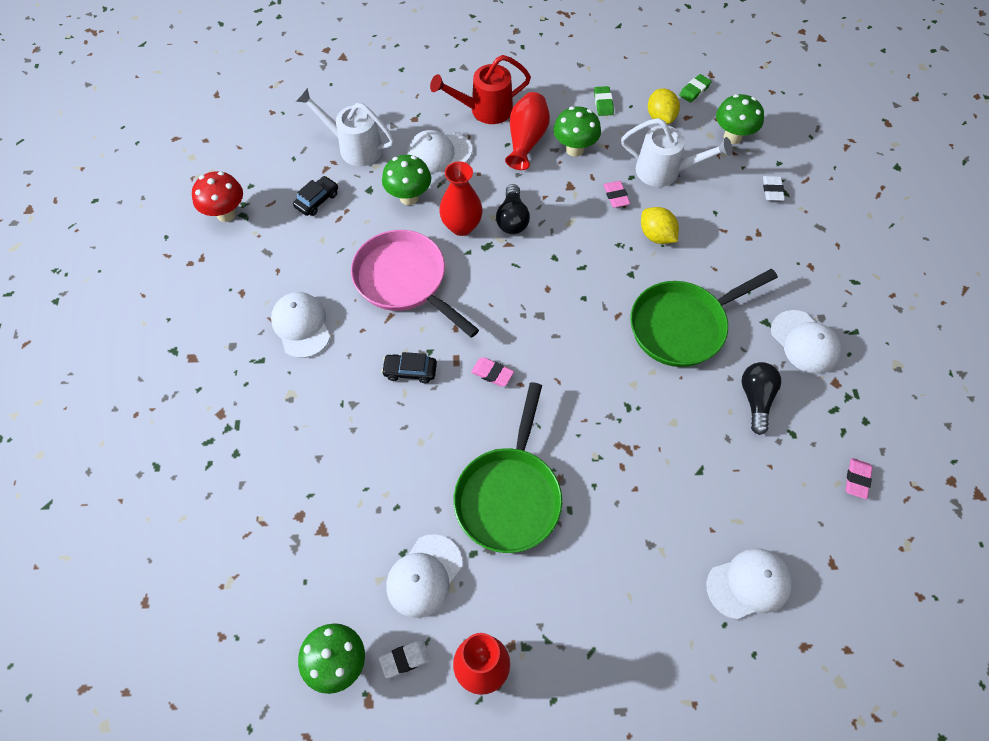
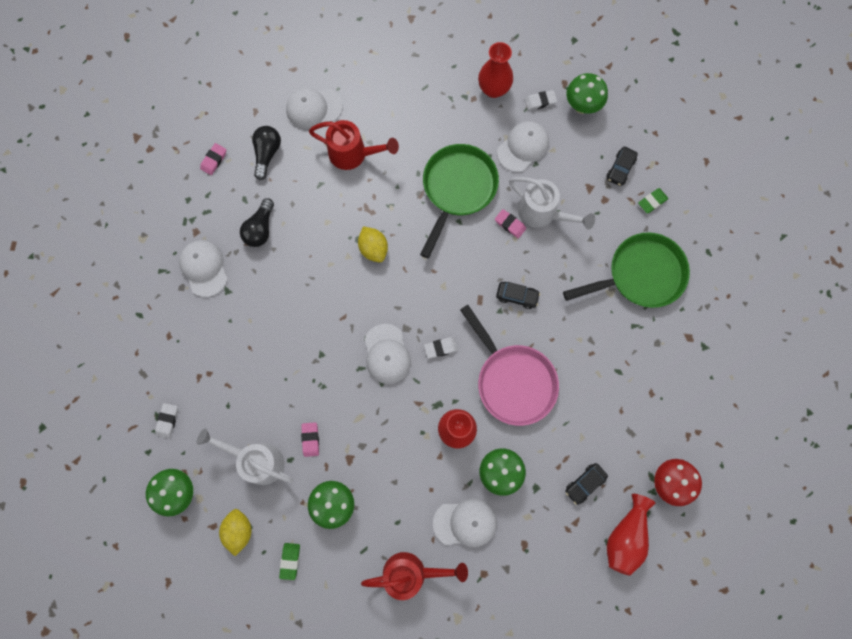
camera: 170 degrees left, 15 degrees up
white cap [271,292,330,358] -> white cap moved to [365,324,411,384]
white watering can [296,88,395,166] -> white watering can moved to [509,177,595,230]
pink eraser [471,357,514,387] -> pink eraser moved to [495,209,526,239]
black light bulb [496,184,530,234] -> black light bulb moved to [252,126,281,180]
red vase [505,92,550,170] -> red vase moved to [607,494,656,576]
green pan [630,269,778,367] -> green pan moved to [563,232,690,308]
yellow lemon [641,207,679,244] -> yellow lemon moved to [358,226,388,262]
green eraser [679,74,712,103] -> green eraser moved to [638,188,668,213]
none -> red watering can [309,120,399,170]
none -> white eraser [424,337,458,359]
none -> black car [606,147,638,186]

